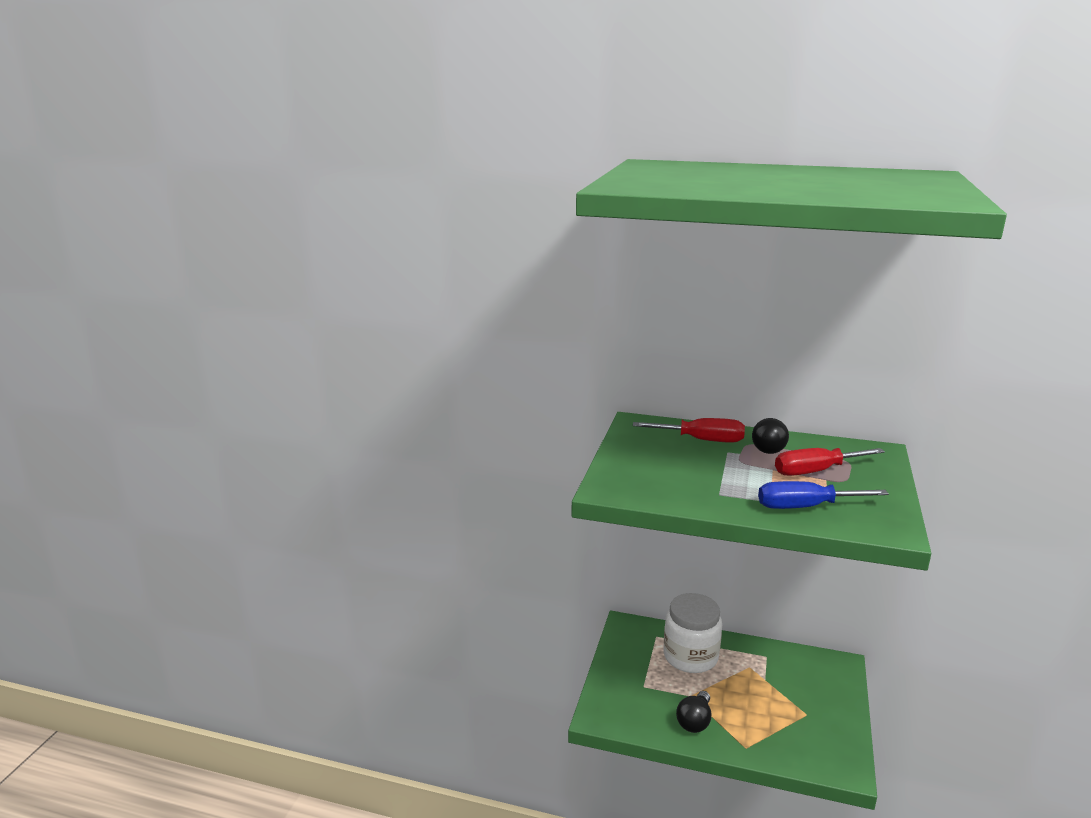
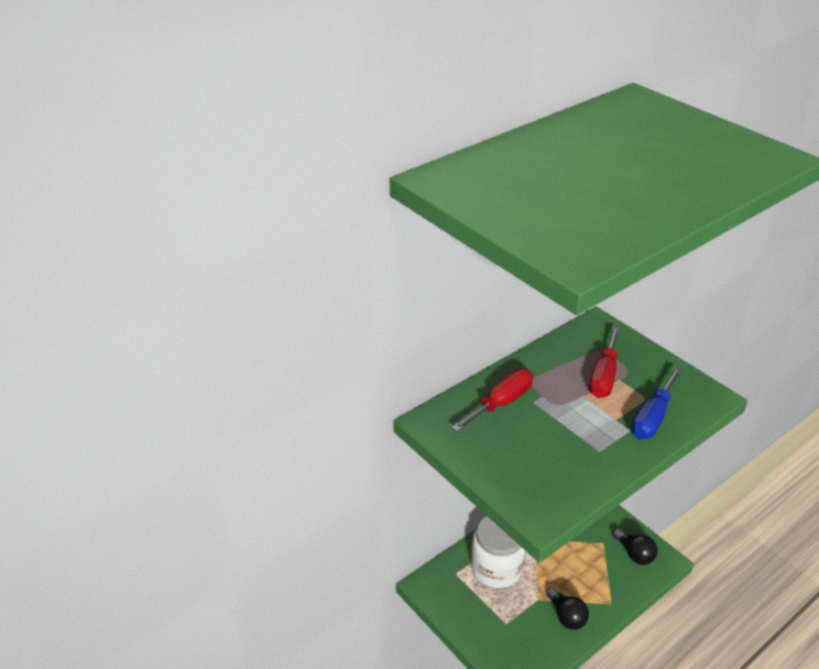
camera: 55 degrees left, 15 degrees up
black light bulb [752,418,789,454] -> black light bulb moved to [613,529,658,565]

